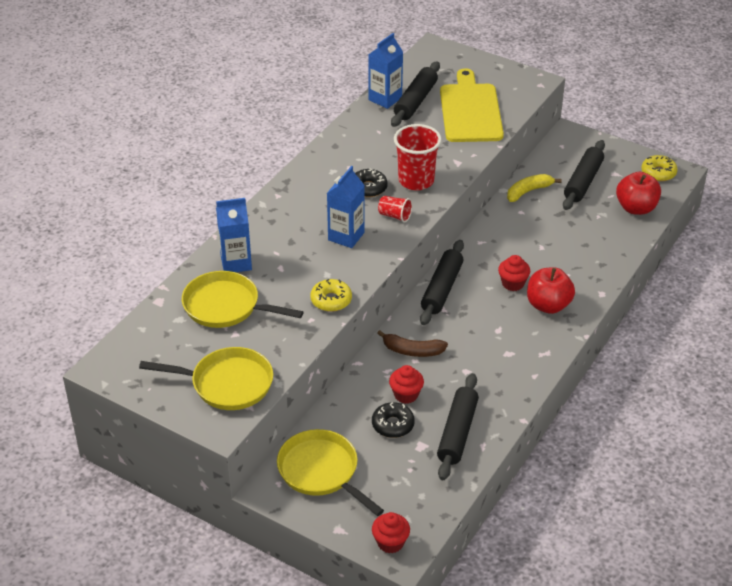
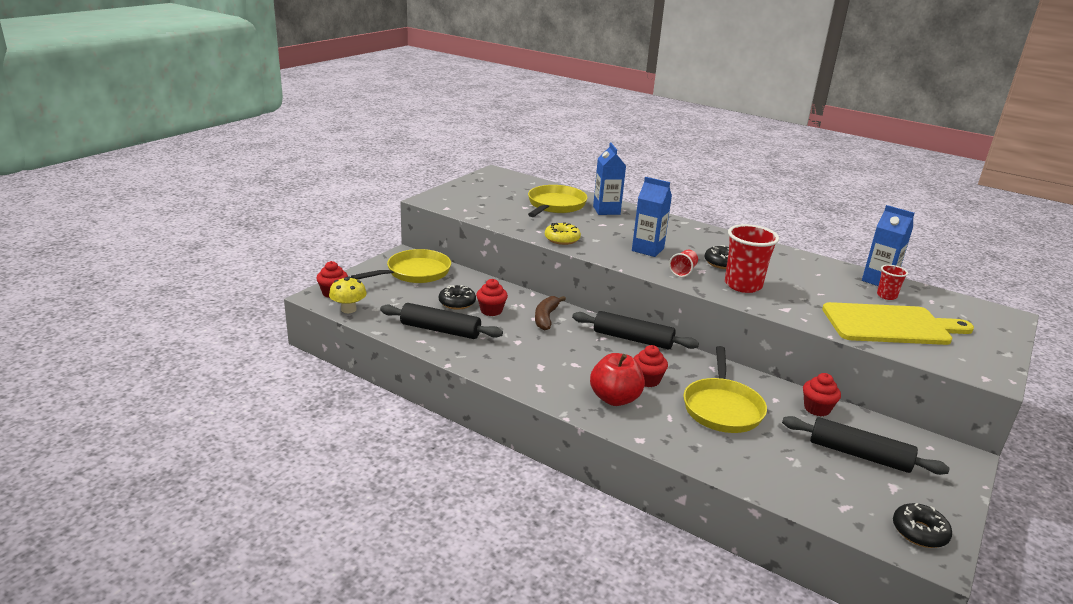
camera: 90 degrees right, 15 degrees down
yellow pan [139,347,273,410] -> yellow pan moved to [684,346,767,433]
black rolling pin [391,61,440,127] -> red cup [877,265,908,300]
yellow banana [507,174,562,202] -> red cupcake [803,373,841,416]
red apple [616,172,661,215] -> none
yellow donut [641,155,678,181] -> black donut [893,503,952,548]
none -> yellow mushroom [329,277,367,313]

